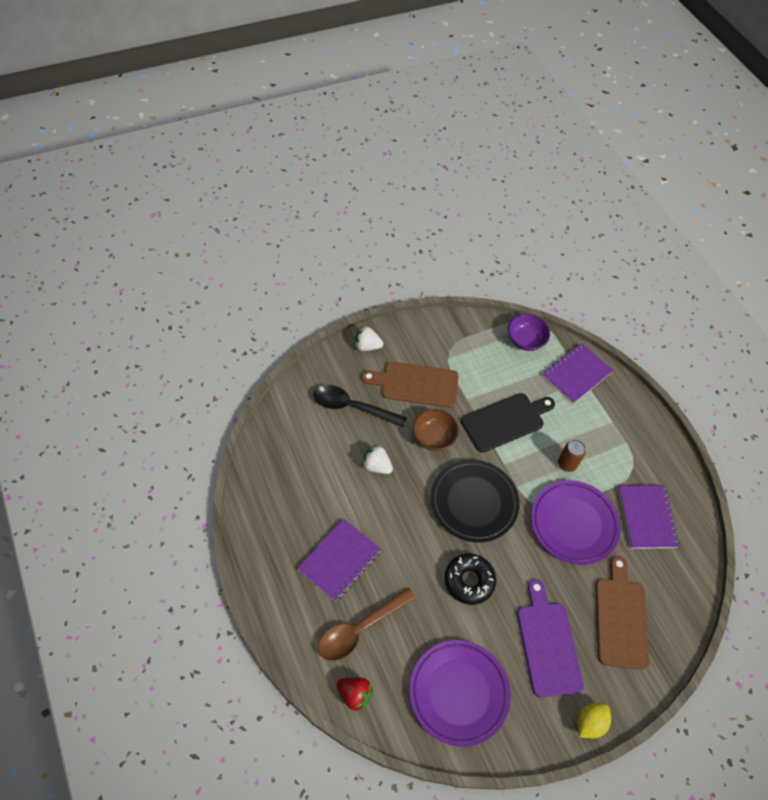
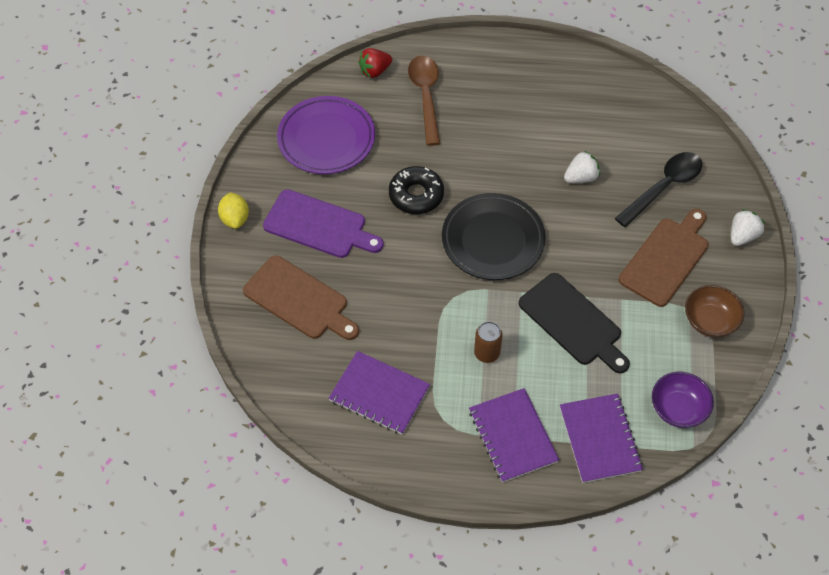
camera: 125 degrees right, 0 degrees up
purple notebook [297,519,381,602] -> purple notebook moved to [469,388,559,483]
brown bowl [413,409,459,451] -> brown bowl moved to [685,285,744,337]
black cutting board [461,393,555,453] -> black cutting board turned 45 degrees counterclockwise [519,273,630,373]
purple plate [531,480,621,565] -> none

